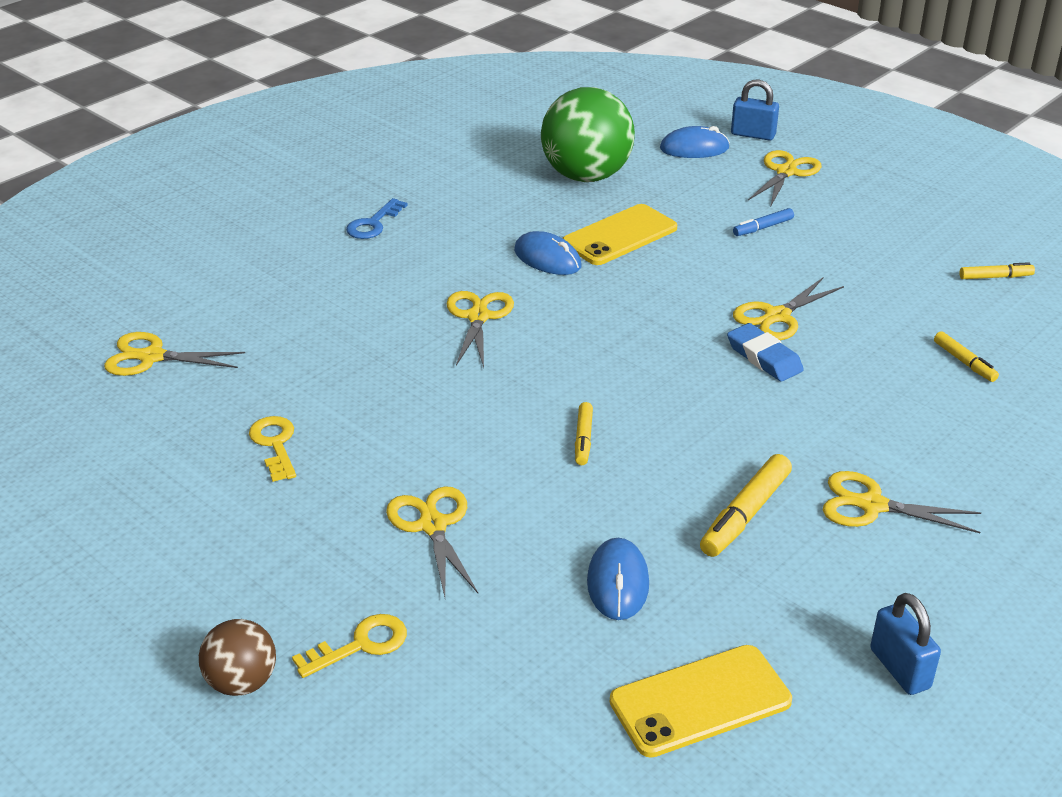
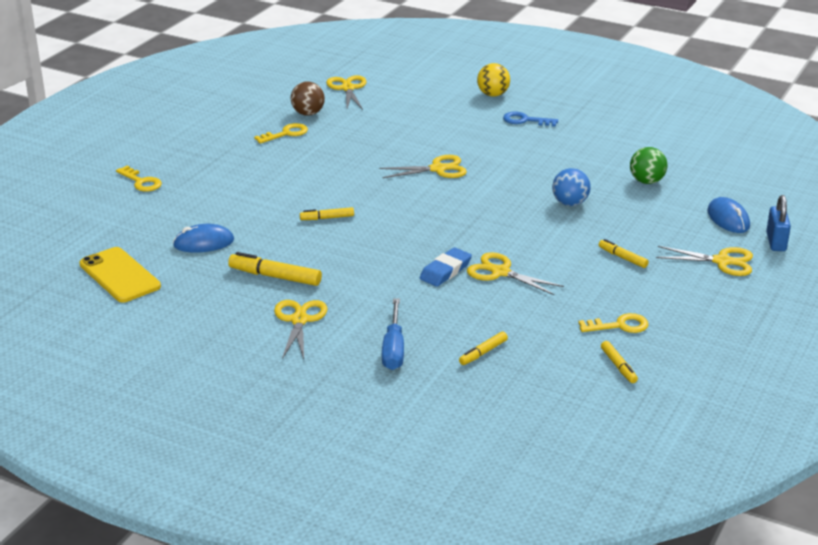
camera: 75 degrees right, 5 degrees down
brown ball [199,619,276,696] -> brown ball moved to [291,82,325,116]
yellow scissors [386,486,478,597] -> none
blue mouse [514,231,582,275] -> none
green ball [541,87,635,182] -> green ball [630,147,667,184], size x0.51
yellow phone [563,204,677,265] -> blue ball [552,168,591,206]
blue marker [733,208,794,236] -> yellow marker [599,239,649,268]
blue padlock [870,593,941,695] -> none
none -> blue screwdriver [382,298,404,370]
none -> yellow ball [477,63,510,97]
none -> yellow key [578,313,649,333]

